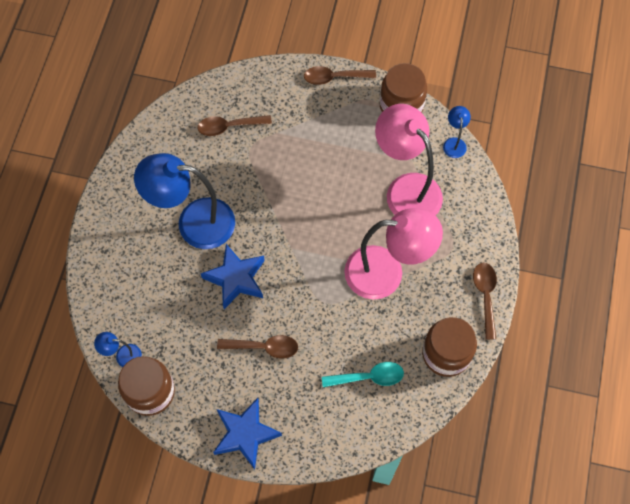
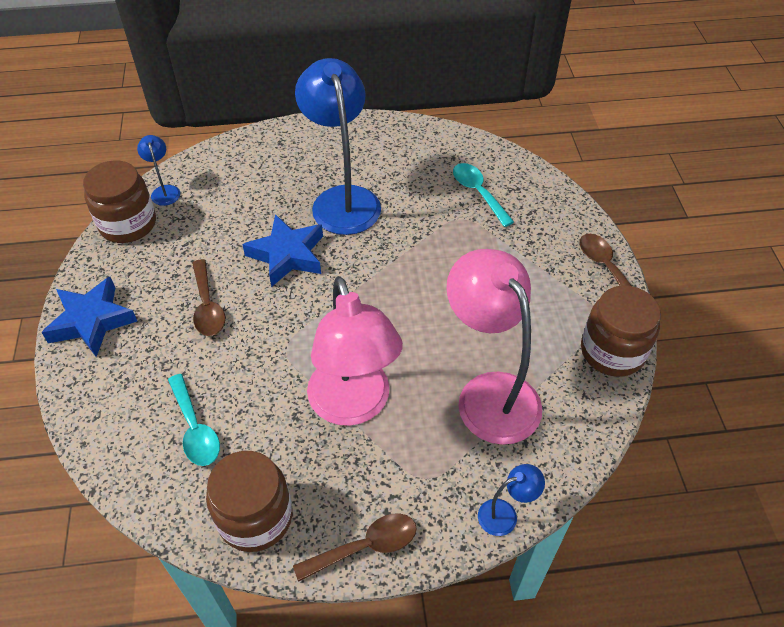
camera: 70 degrees right, 15 degrees down
brown spoon [197,115,272,136] -> turquoise spoon [453,163,514,227]
pink lamp [375,104,443,216] -> pink lamp turned 60 degrees counterclockwise [446,249,542,445]
blue lamp [443,106,471,158] -> blue lamp moved to [478,464,545,536]

